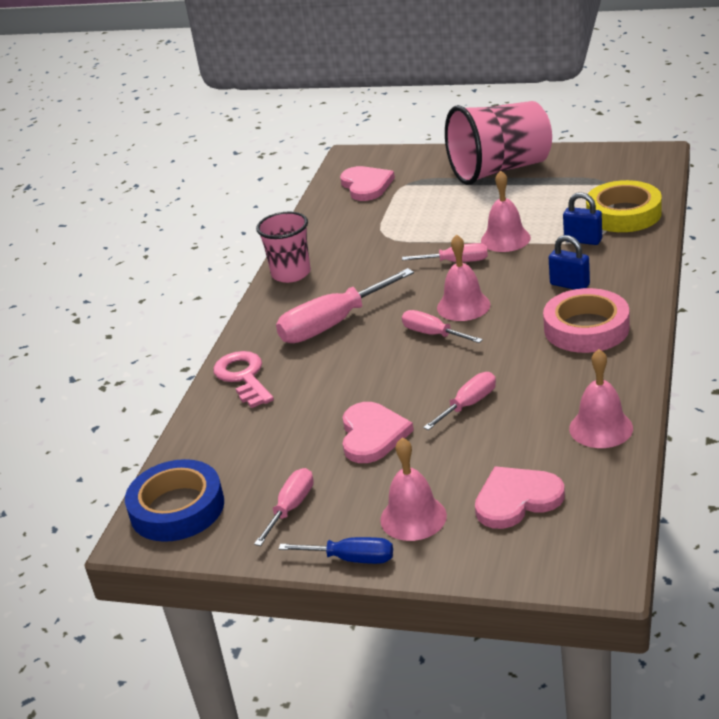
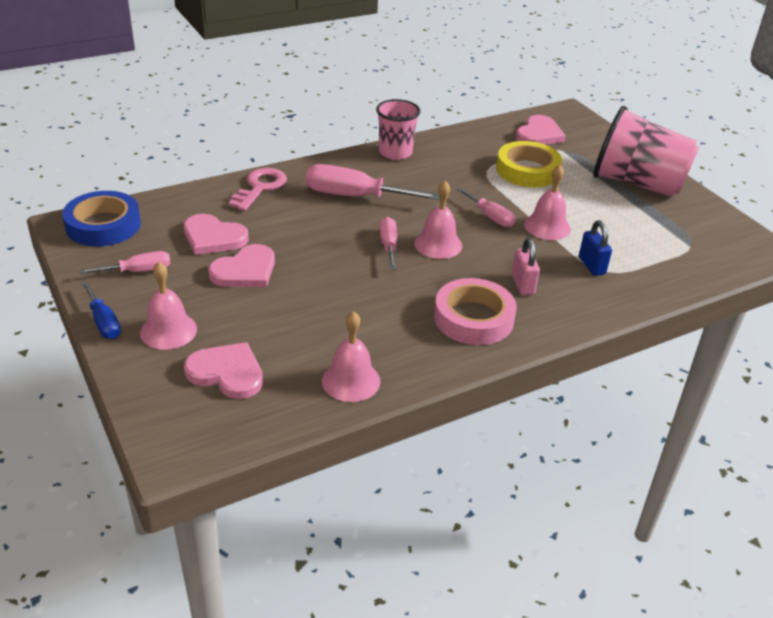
camera: 40 degrees right, 5 degrees up
pink screwdriver [423,372,496,430] -> none
blue padlock [549,235,590,290] -> pink padlock [512,238,540,295]
yellow tape [586,180,662,232] -> yellow tape moved to [496,141,562,187]
none -> pink heart [184,214,249,255]

